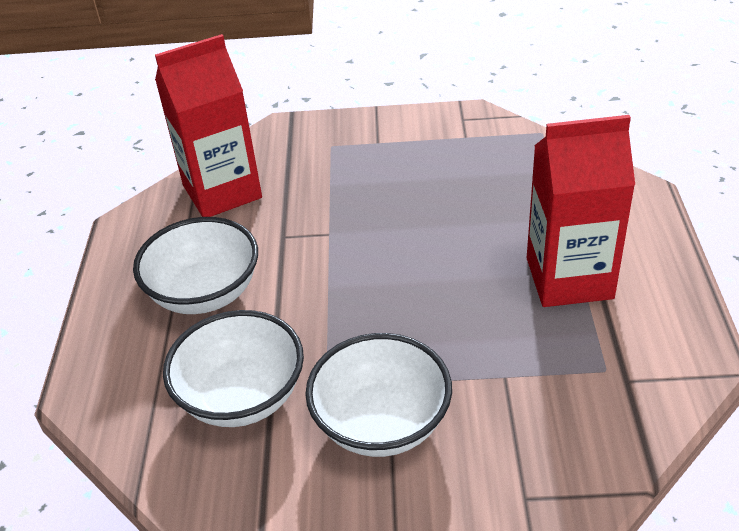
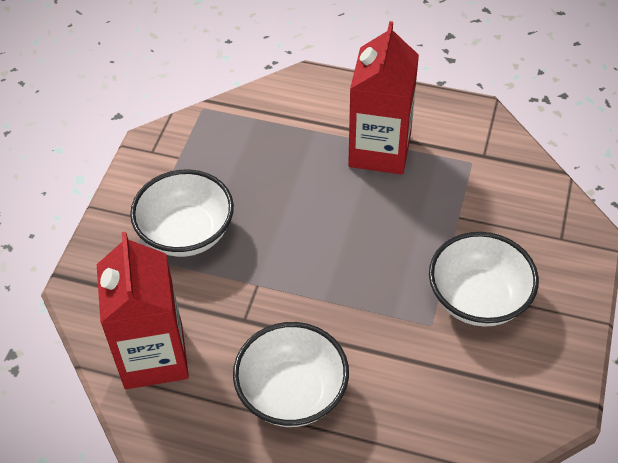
camera: 75 degrees left, 10 degrees up
white bowl [163,310,304,427] -> white bowl moved to [130,169,234,257]

